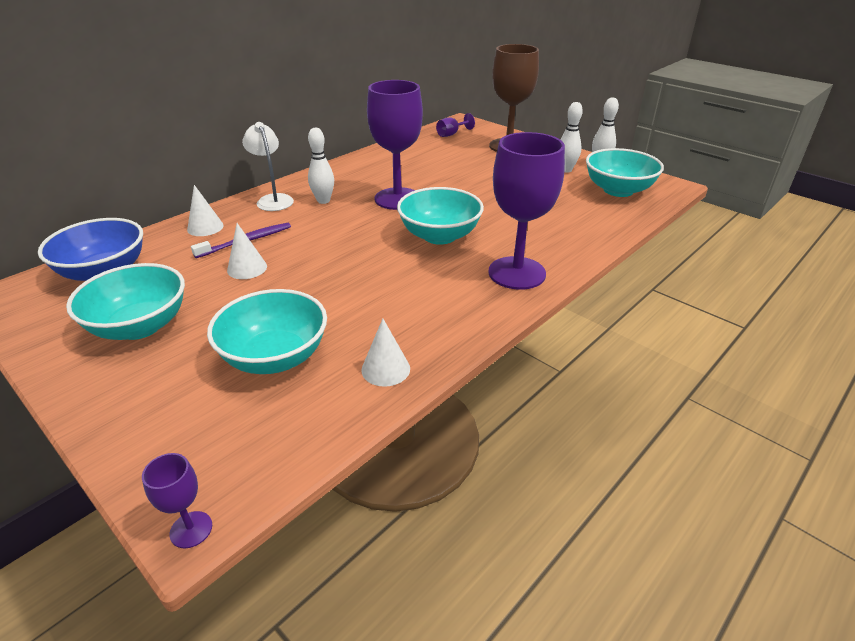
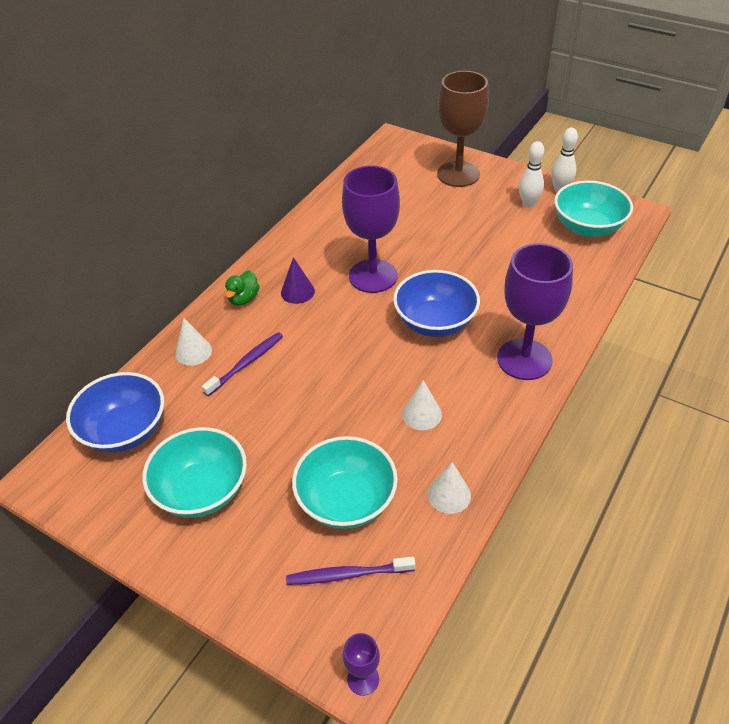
camera: 10 degrees left, 10 degrees up
white cone [227,223,267,279] -> white cone moved to [402,380,442,430]
white lamp [242,122,294,211] -> green duck [225,270,259,306]
white bowling pin [308,128,334,204] -> purple cone [281,257,315,304]
turquoise bowl [397,187,484,245] -> blue bowl [393,270,480,337]
purple goblet [436,113,475,137] -> none
none -> purple toothbrush [286,557,416,585]

